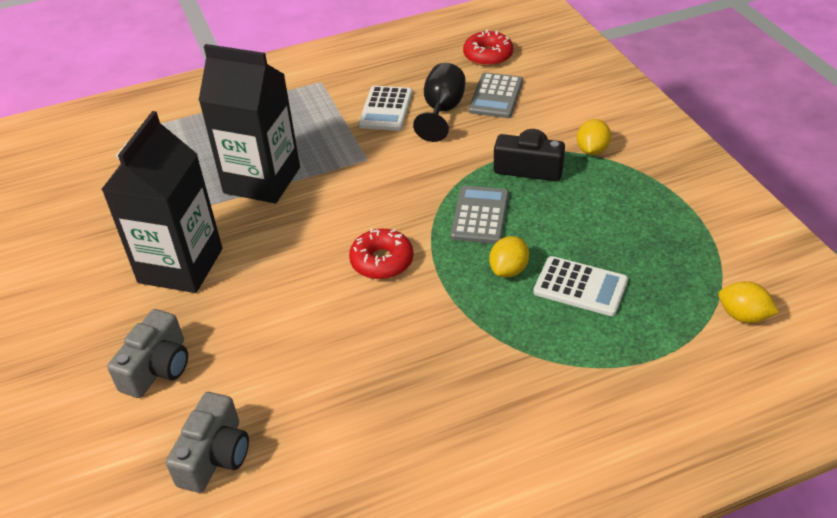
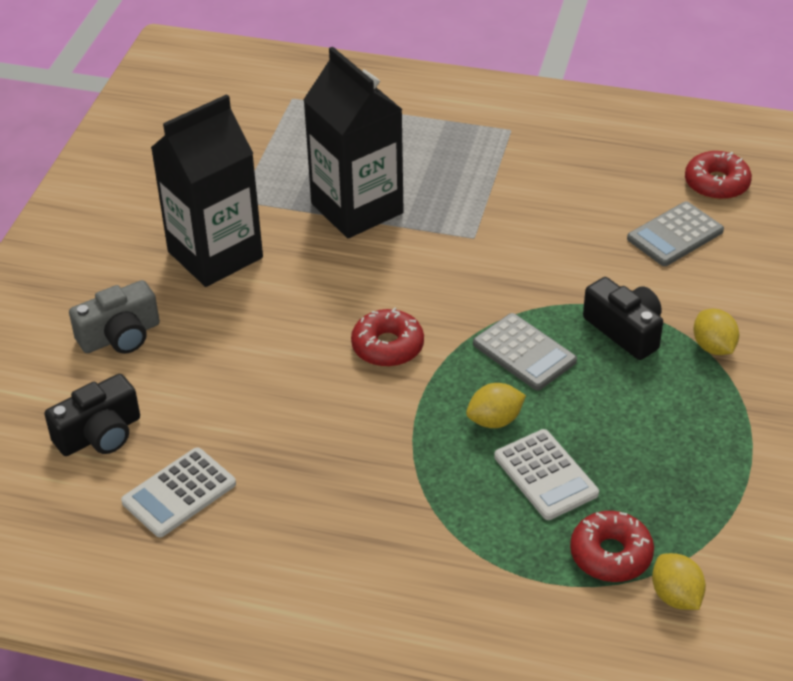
camera: 35 degrees right, 0 degrees up
grey camera [166,392,249,493] -> black camera [44,374,140,456]
white calculator [358,86,413,131] -> white calculator moved to [121,447,236,537]
black goblet [413,63,465,142] -> none
grey calculator [450,186,509,244] -> grey calculator turned 90 degrees clockwise [473,313,577,390]
yellow lemon [577,119,611,155] -> yellow lemon turned 75 degrees counterclockwise [693,309,739,355]
none -> red donut [570,511,654,582]

